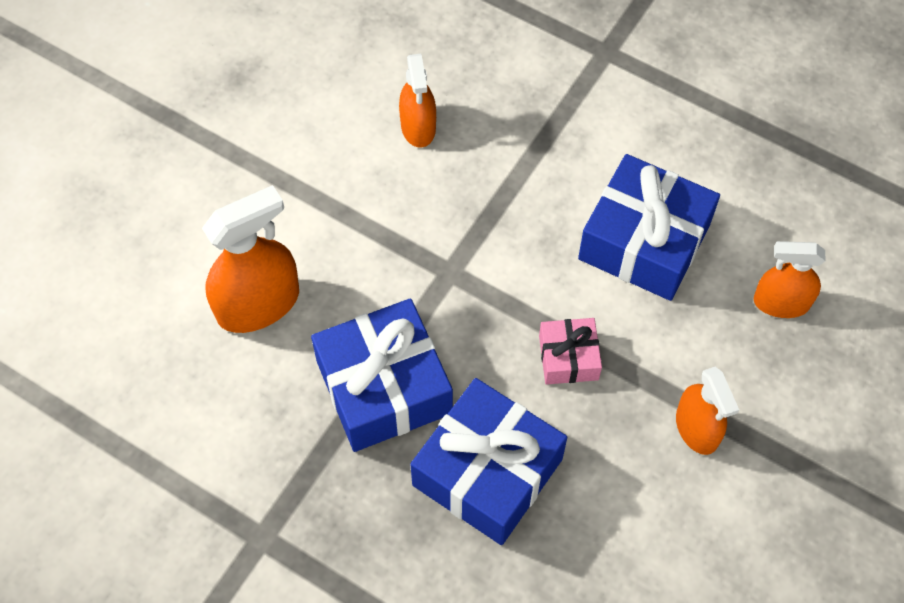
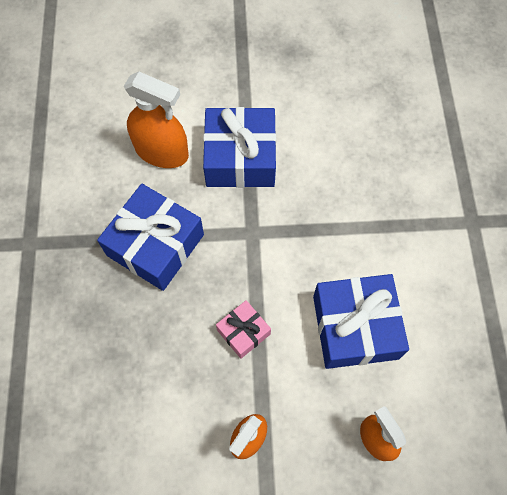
camera: 55 degrees right, 5 degrees up
orange spray bottle [399,54,436,147] -> none
blue gift [411,378,567,545] -> blue gift moved to [203,107,276,188]

